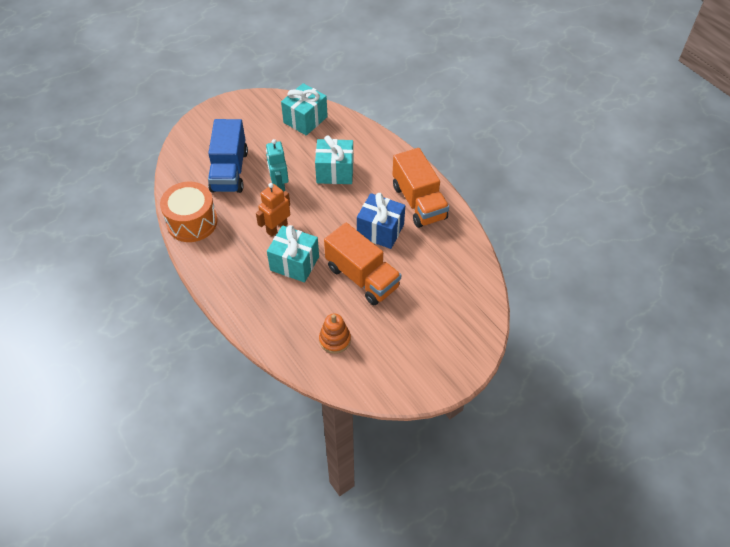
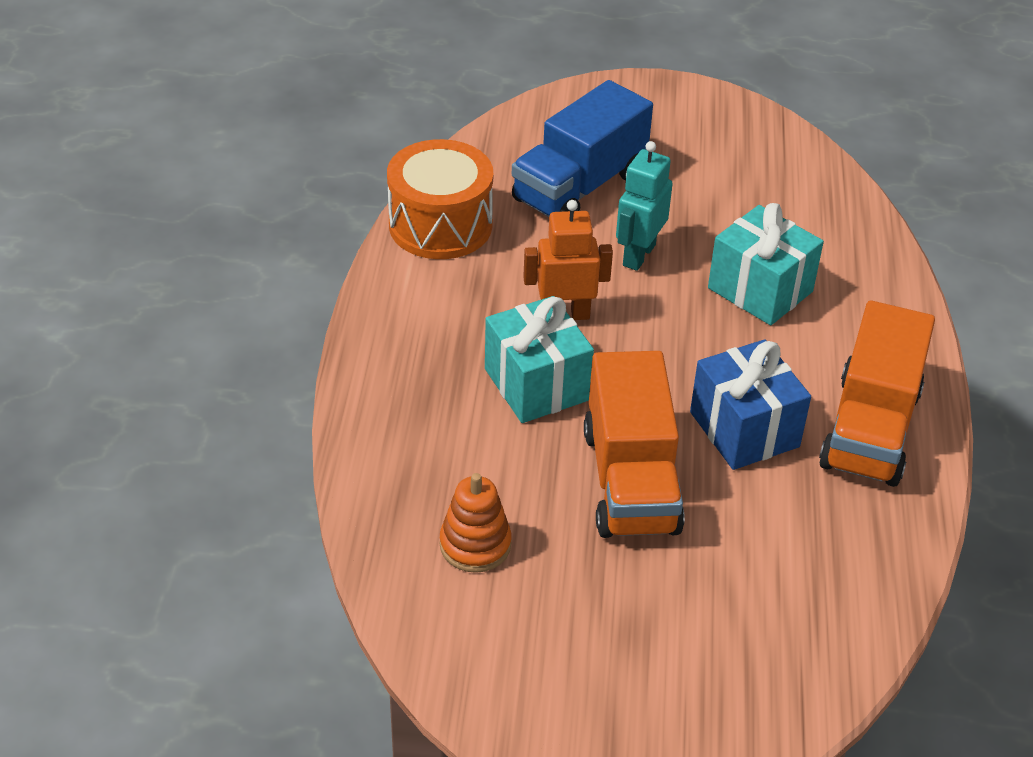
camera: 40 degrees right, 10 degrees down
turquoise gift [281,83,328,136] -> none

